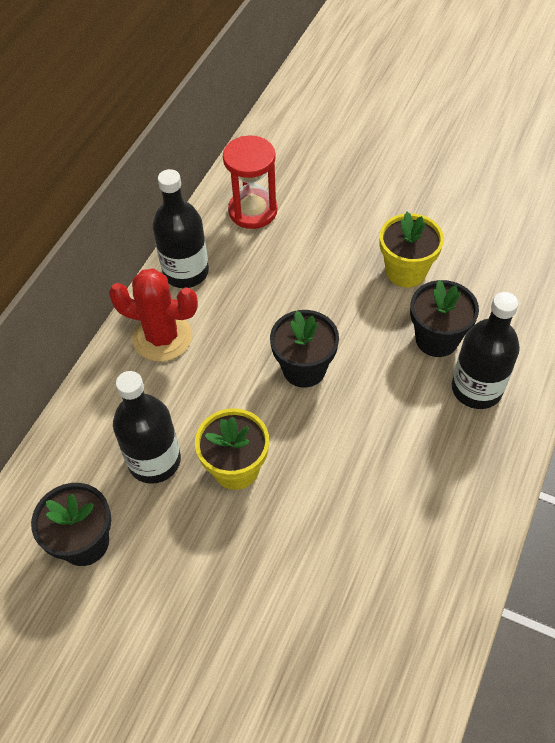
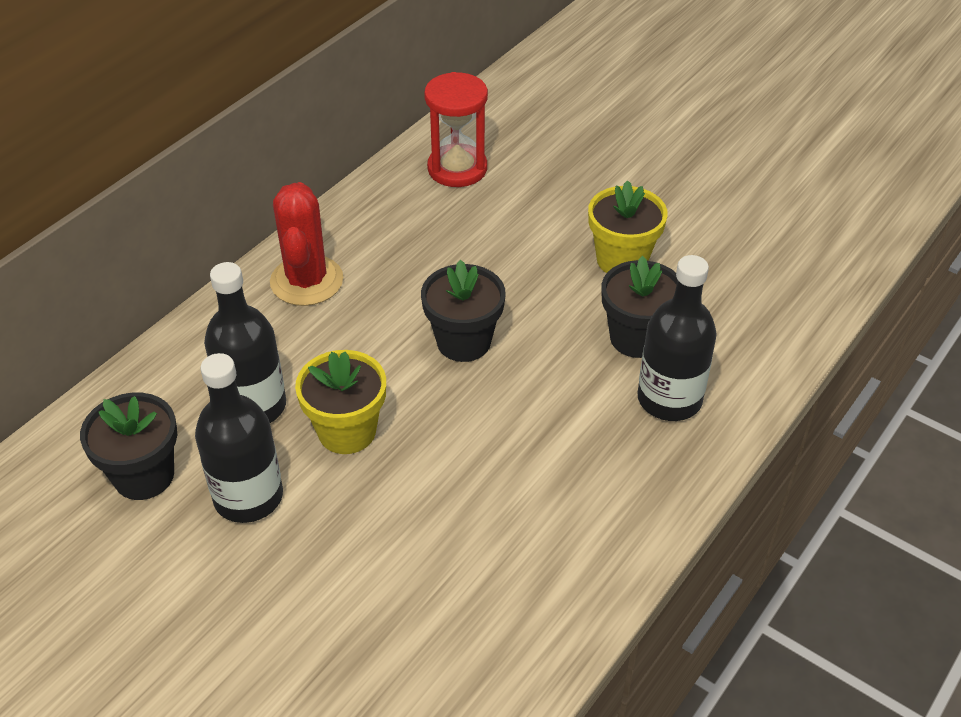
camera: 10 degrees right, 10 degrees down
red cactus [109,269,198,362] -> red cactus turned 60 degrees clockwise [270,182,343,306]
black bottle [153,169,209,288] -> black bottle moved to [195,353,283,523]

